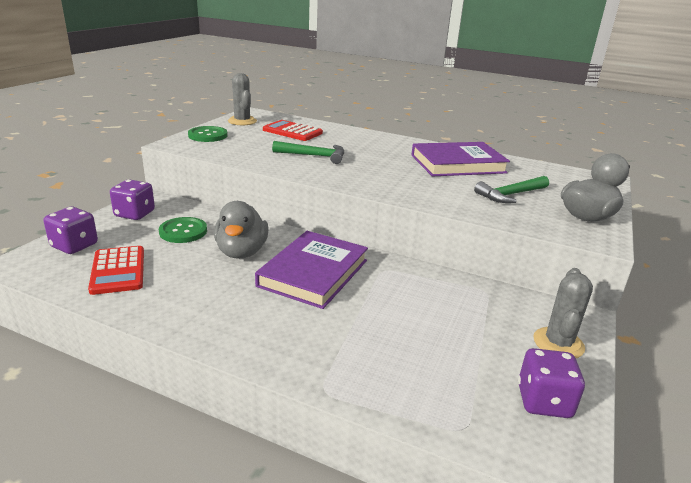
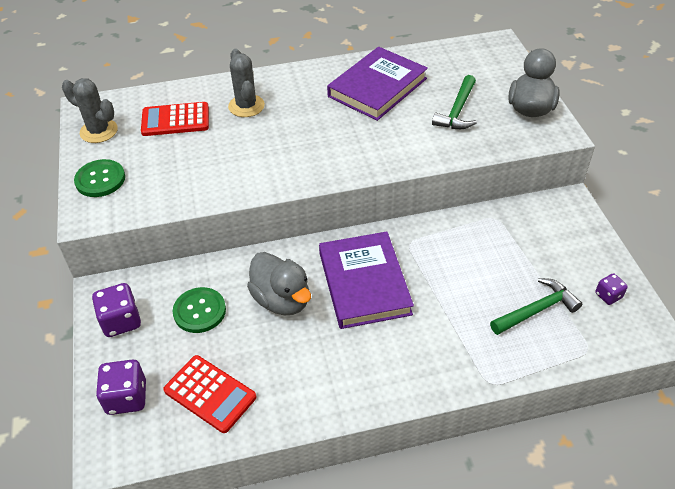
camera: 35 degrees left, 20 degrees up
green hammer [272,141,344,164] -> green hammer moved to [490,278,582,335]
purple dice [518,348,585,418] -> purple dice [595,273,628,305], size x0.58
grey cactus [533,268,593,358] -> grey cactus moved to [228,49,265,117]

